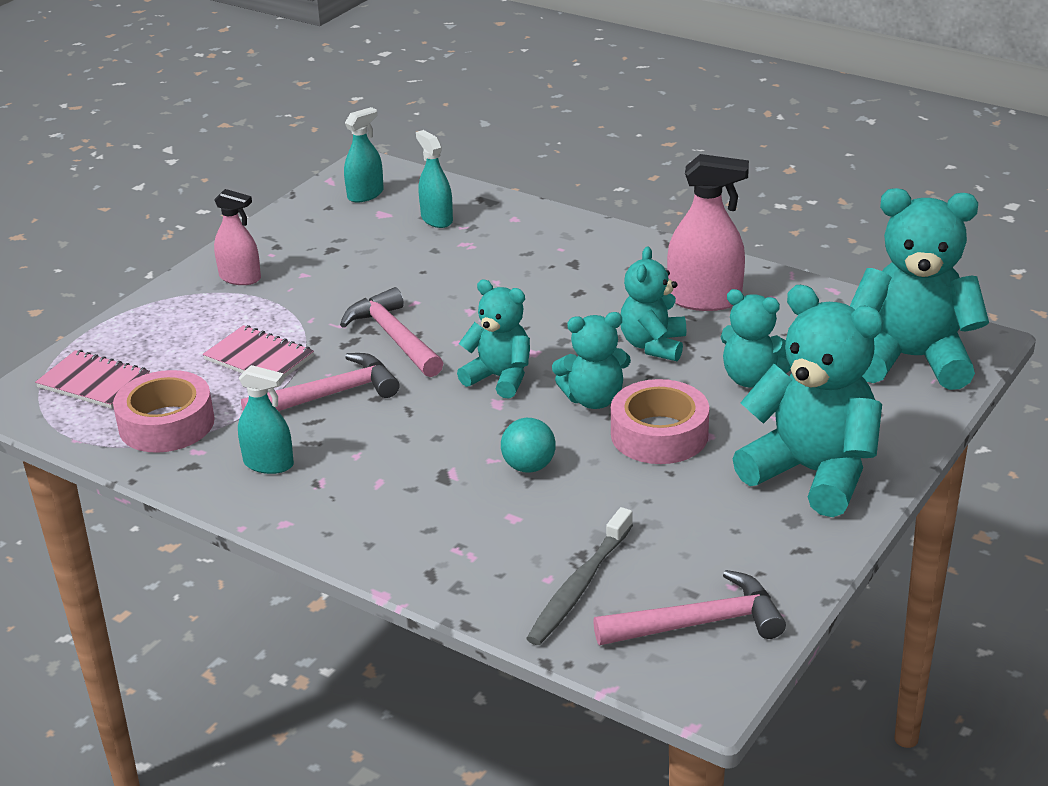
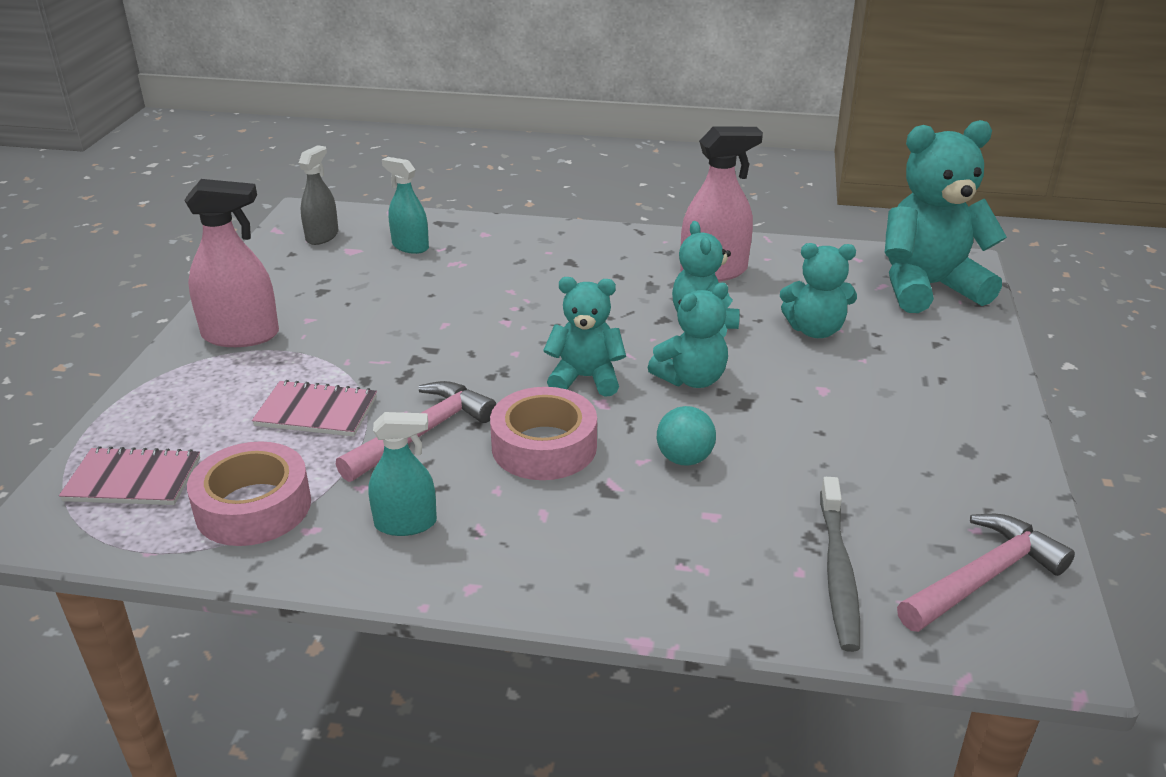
camera: 25 degrees left, 0 degrees up
pink spray bottle [214,189,261,285] -> pink spray bottle [184,179,279,347], size x1.56
pink hammer [340,287,443,377] -> none
turquoise spray bottle [344,107,384,203] -> grey spray bottle [299,145,339,245]
pink tape [611,379,709,464] -> pink tape moved to [490,387,597,480]
turquoise teddy bear [733,285,884,517] -> none

